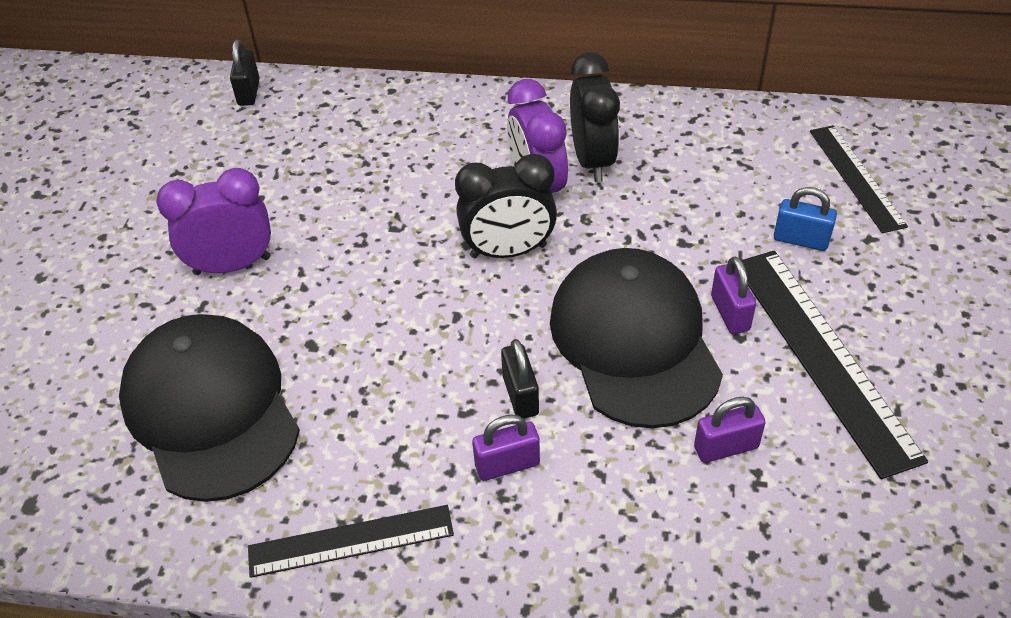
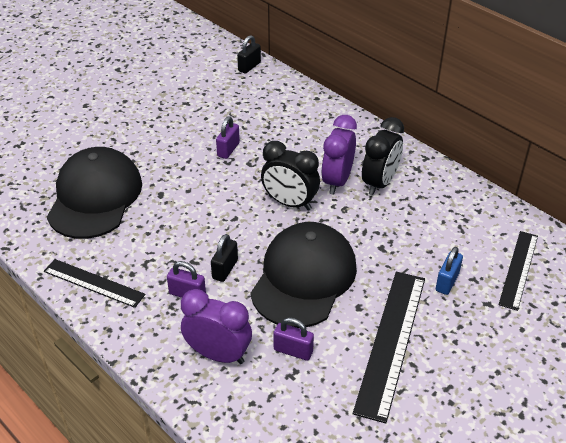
camera: 35 degrees right, 5 degrees down
purple clock [156,168,271,275] -> purple clock moved to [181,289,252,364]
purple padlock [711,257,756,334] -> purple padlock moved to [216,116,240,159]
blue padlock [774,187,837,251] -> blue padlock turned 60 degrees clockwise [436,247,463,295]

